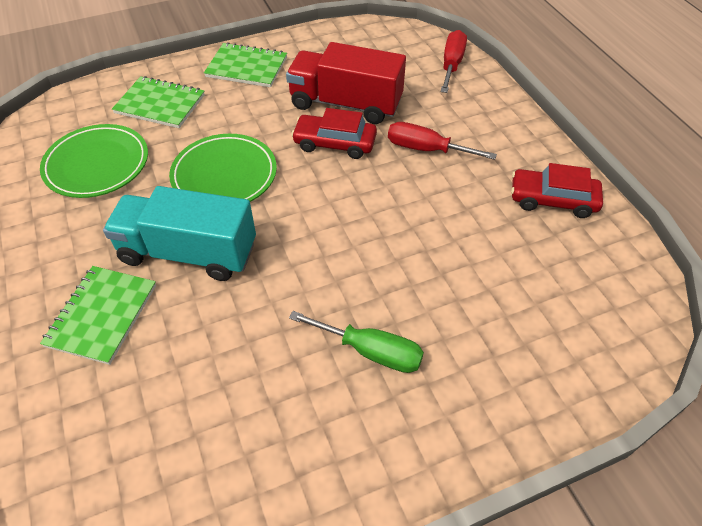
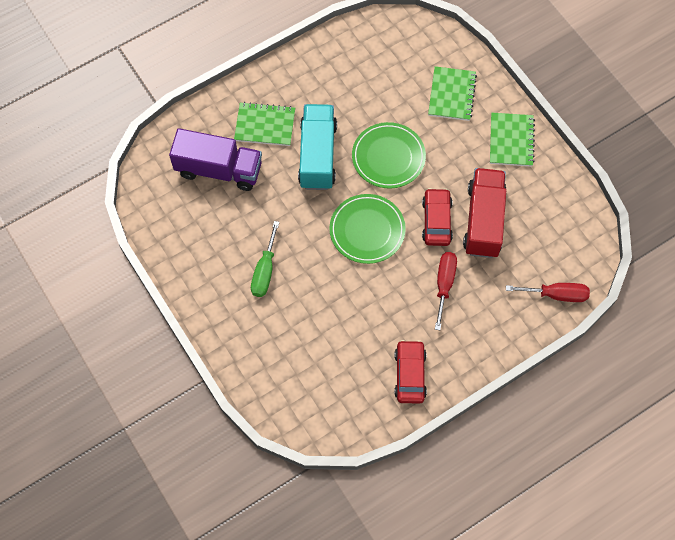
camera: 80 degrees right, 15 degrees up
green plate [40,124,148,198] -> green plate moved to [329,194,406,264]
none -> purple truck [169,128,262,191]

